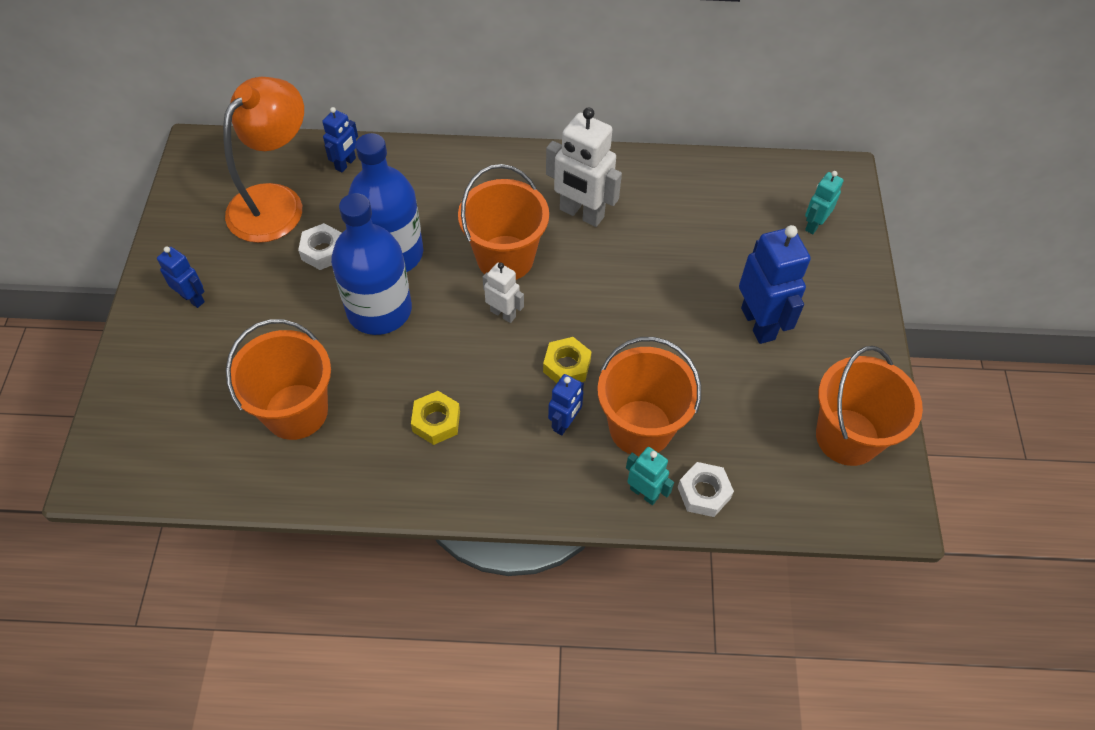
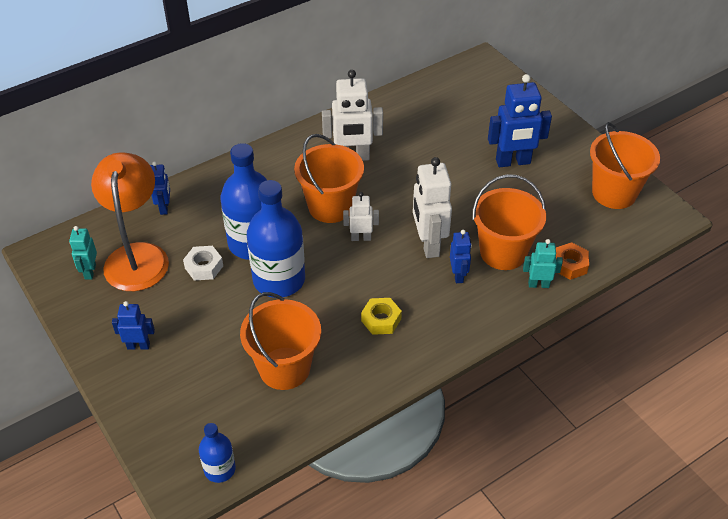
camera: 35 degrees left, 10 degrees down
yellow nut [543,337,592,383] -> white robot [413,157,452,258]
white nut [678,462,734,517] -> orange nut [556,242,589,280]
blue robot [739,225,811,344] -> blue robot turned 135 degrees clockwise [488,74,552,167]
turquoise robot [805,171,844,234] -> turquoise robot moved to [69,226,97,280]
none -> blue bottle [199,423,236,483]

